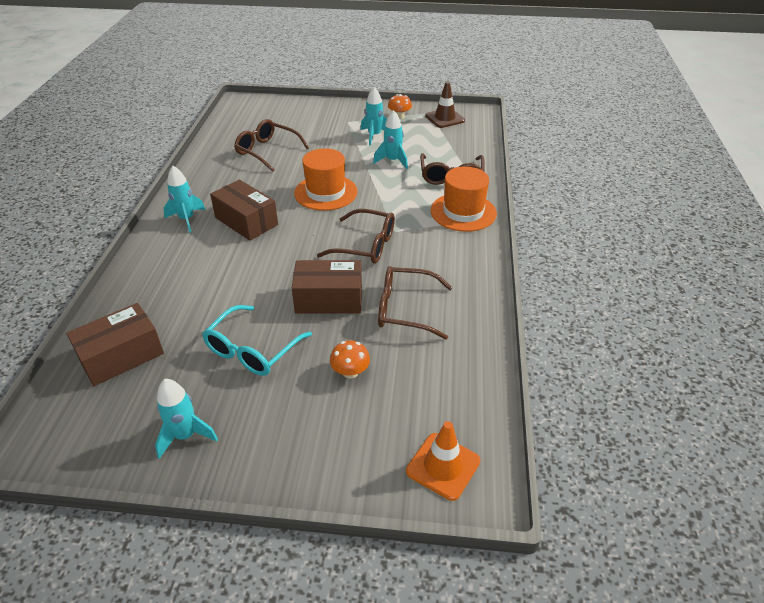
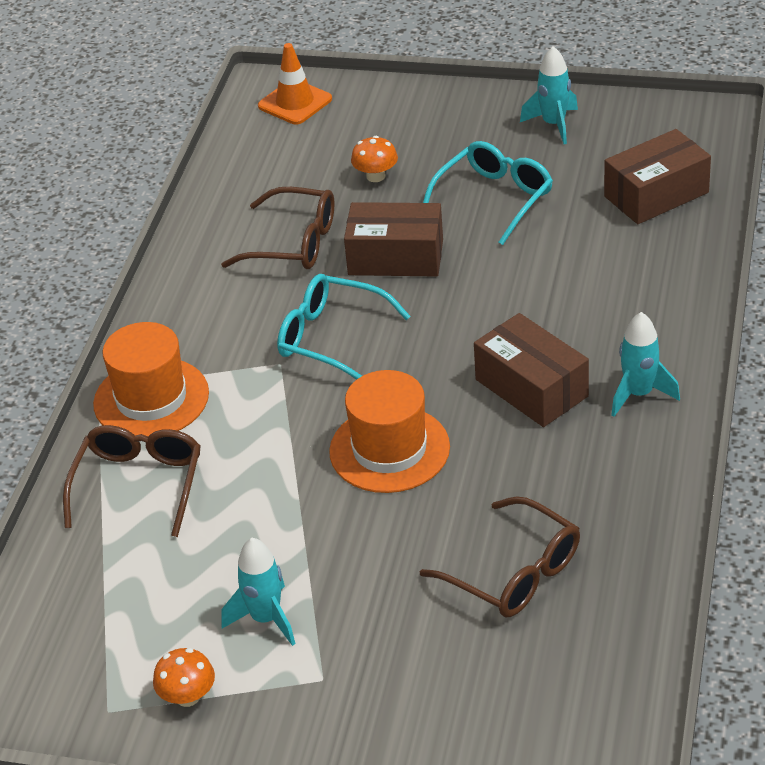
camera: 170 degrees left, 0 degrees up
brown glasses [317,209,395,264] -> turquoise glasses [277,274,410,380]
turquoise rocket [373,110,408,169] -> none
brown traffic cone [425,82,465,128] -> none

